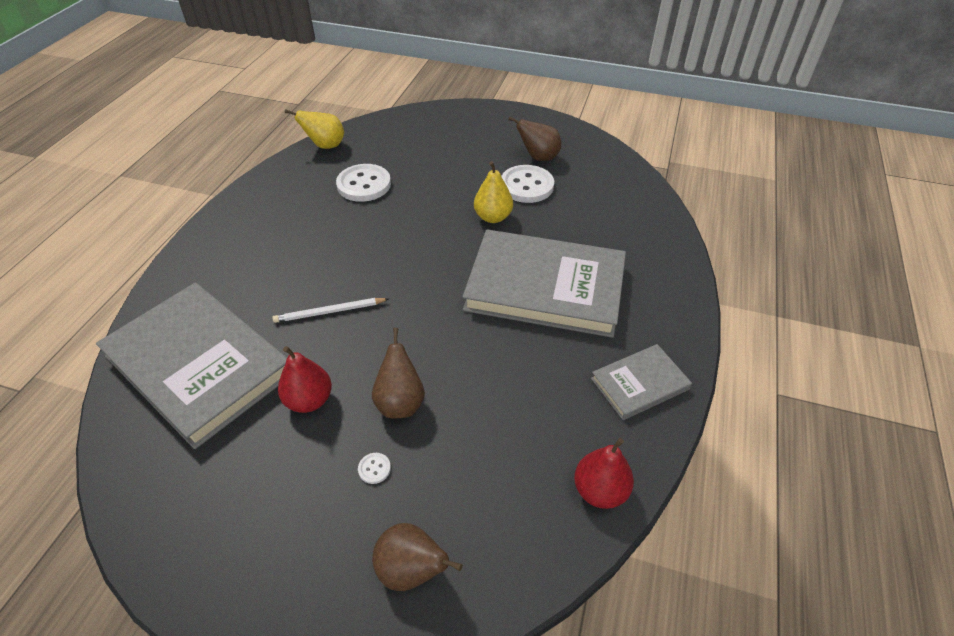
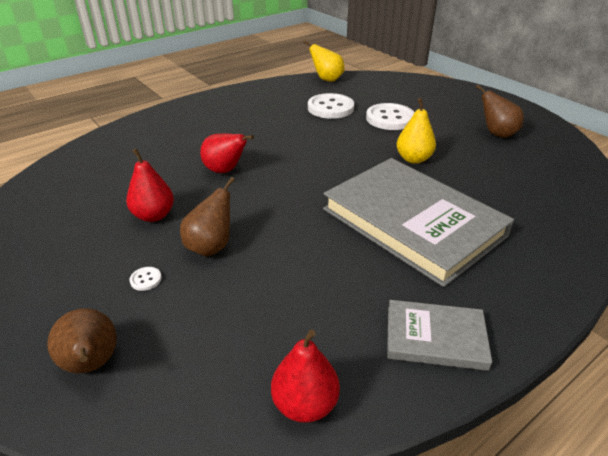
camera: 35 degrees right, 10 degrees down
grey book [96,283,287,449] -> none
white pencil [272,298,388,323] -> red pear [200,133,254,173]
white button [501,165,554,203] -> white button moved to [366,103,415,130]

